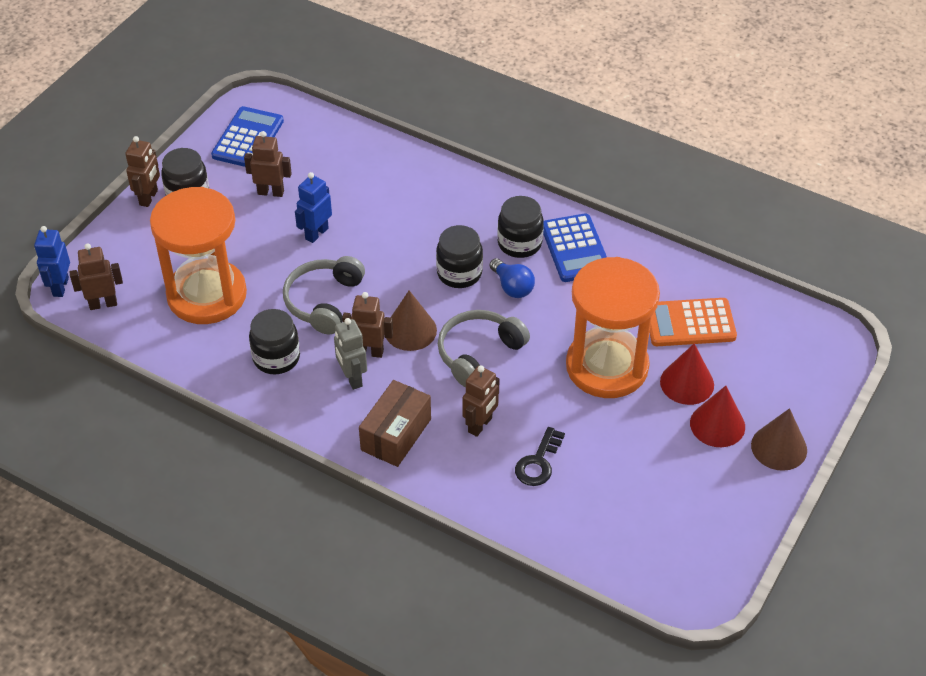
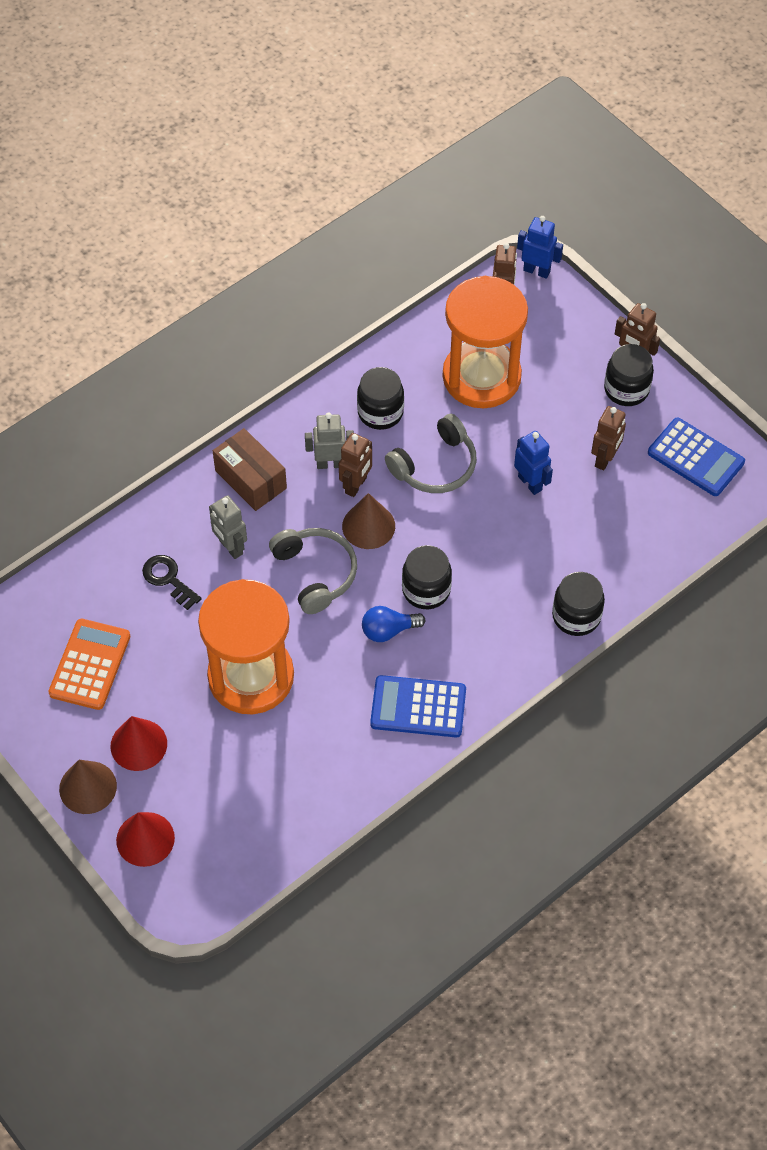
camera: 110 degrees right, 10 degrees up
grey headphones [283,256,365,334] -> grey headphones turned 105 degrees clockwise [385,414,477,493]
brown robot [462,365,500,437] -> grey robot [209,495,247,559]
black jar [497,196,544,258] -> black jar moved to [552,572,605,636]
orange calculator [649,298,737,346] -> orange calculator moved to [48,619,130,710]
red cone [660,343,714,405] -> red cone moved to [116,812,175,867]

